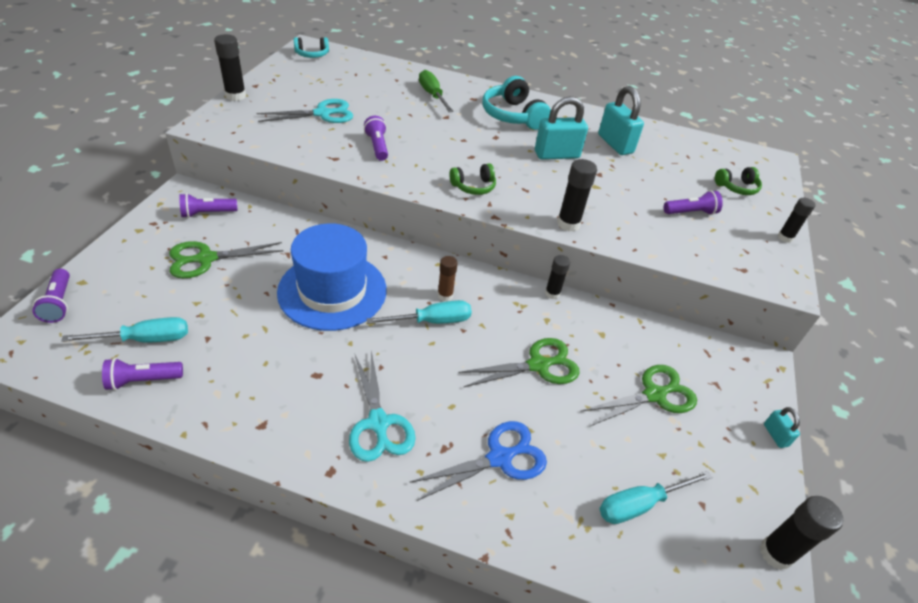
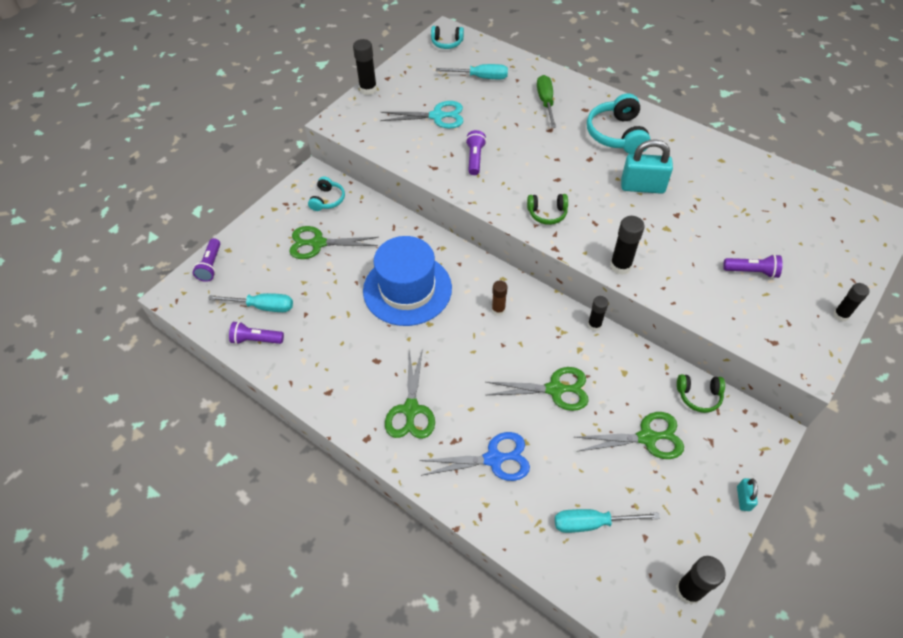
camera: 25 degrees right, 10 degrees up
purple flashlight [179,193,238,218] -> turquoise headphones [308,176,345,211]
turquoise scissors [349,350,416,462] -> green scissors [385,348,435,439]
turquoise screwdriver [367,300,472,324] -> turquoise screwdriver moved to [436,64,508,79]
turquoise padlock [598,86,644,155] -> none
green headphones [715,167,762,195] -> green headphones moved to [677,374,725,413]

